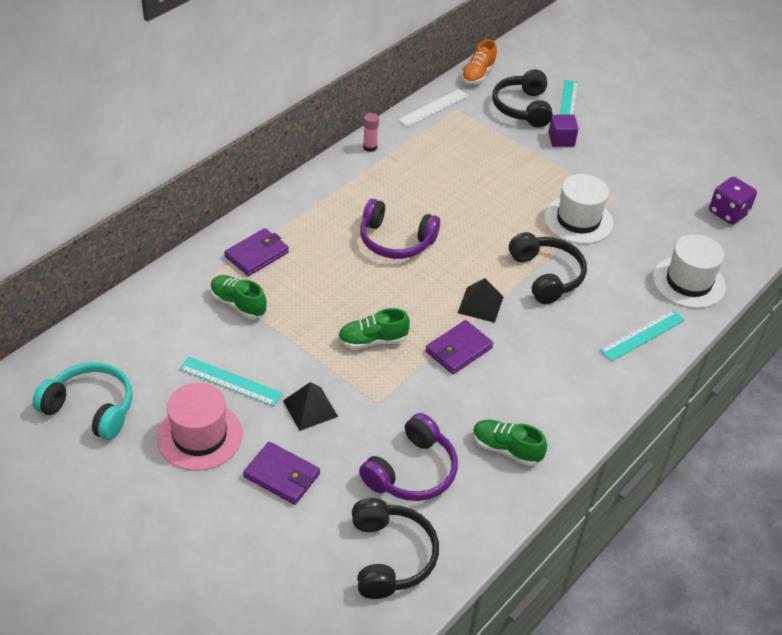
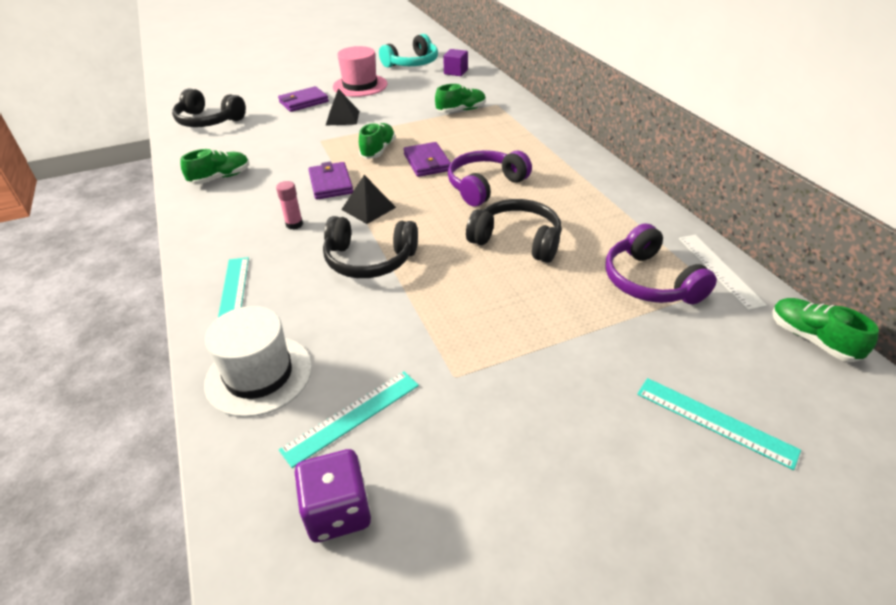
camera: 120 degrees right, 5 degrees down
turquoise ruler [179,357,283,407] -> turquoise ruler moved to [279,371,419,468]
purple wallet [224,228,289,276] -> purple wallet moved to [404,142,451,177]
purple headphones [359,413,458,501] -> purple headphones moved to [605,223,717,304]
pink glue stick [363,113,379,152] -> pink glue stick moved to [276,181,303,229]
orange shoe [461,40,497,84] -> green shoe [772,298,879,362]
black headphones [492,69,553,127] -> black headphones moved to [466,199,562,263]
white hat [544,174,613,244] -> none
purple cube [549,115,579,147] -> purple cube moved to [443,49,468,76]

